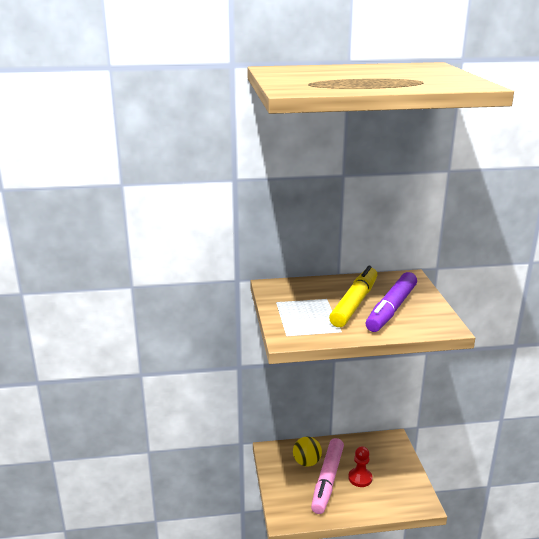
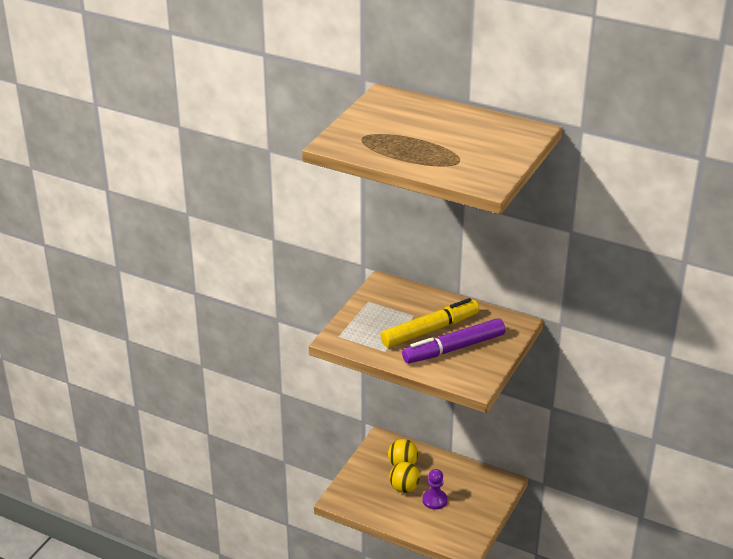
camera: 35 degrees right, 10 degrees up
pink marker [311,438,344,514] -> yellow ball [389,462,420,493]
red pawn [348,446,373,487] -> purple pawn [422,469,447,510]

